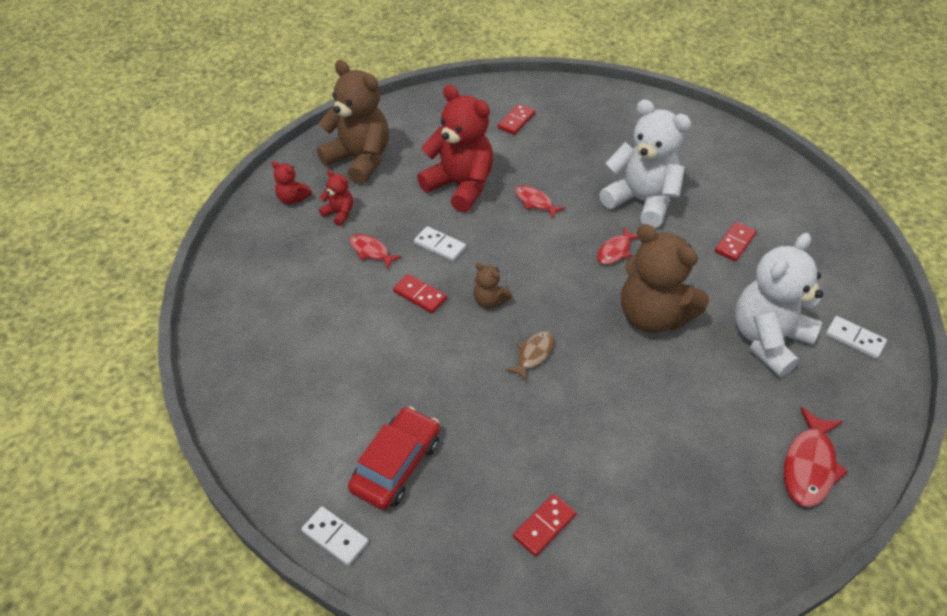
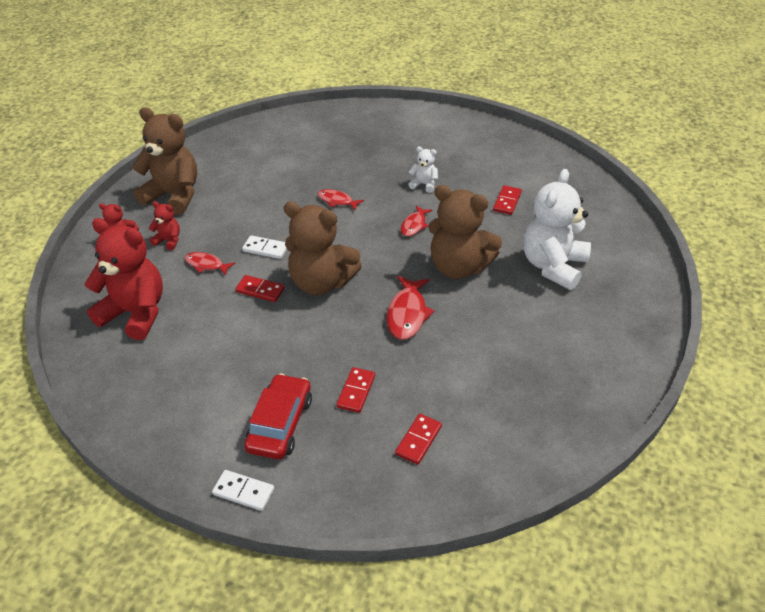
camera: 15 degrees left, 5 degrees down
red teddy bear [417,85,494,212] -> red teddy bear moved to [84,218,163,340]
brown teddy bear [473,263,512,308] -> brown teddy bear [284,202,362,295], size x2.21
red domino [498,104,536,135] -> red domino moved to [336,367,375,413]
brown fish [505,331,554,381] -> none
white teddy bear [599,99,691,228] -> white teddy bear [408,147,438,193], size x0.45
red fish [784,407,848,507] -> red fish moved to [387,276,435,340]
white domino [826,316,887,359] -> none

